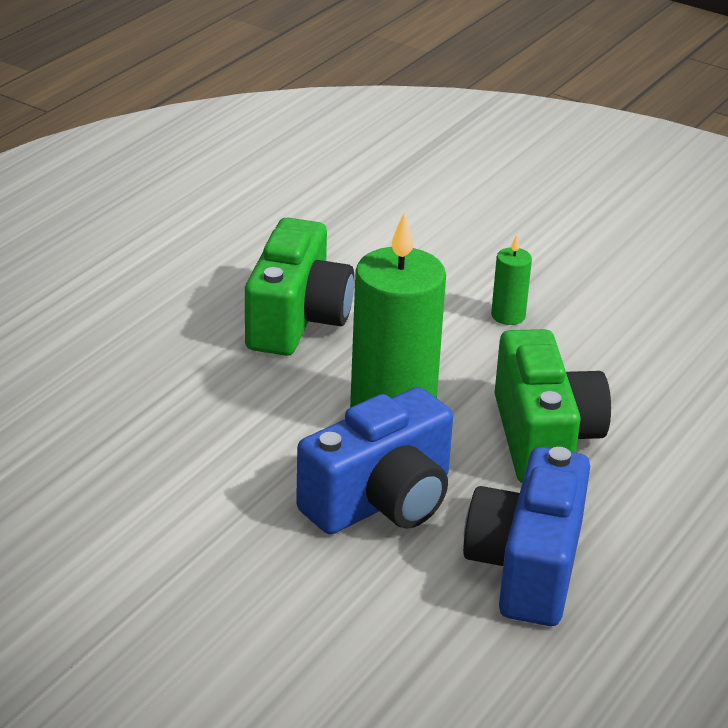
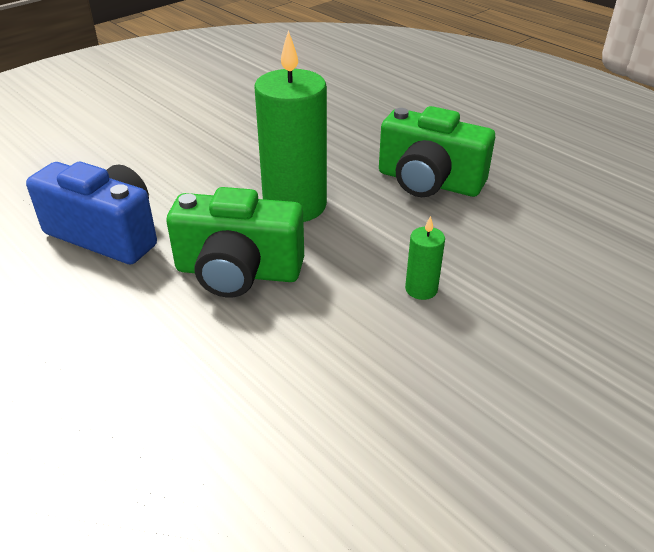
camera: 105 degrees right, 5 degrees up
blue camera [296,387,453,534] -> none

